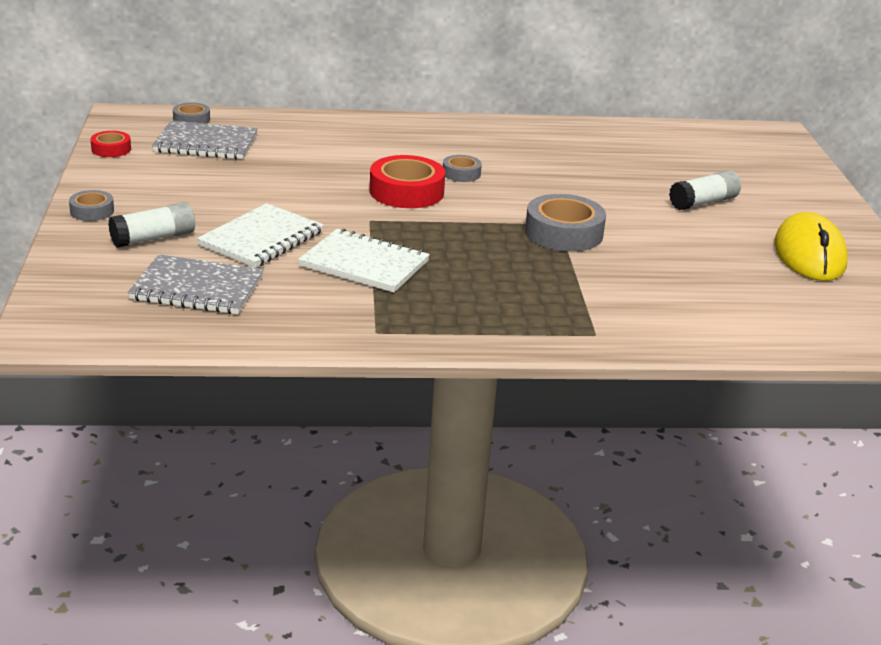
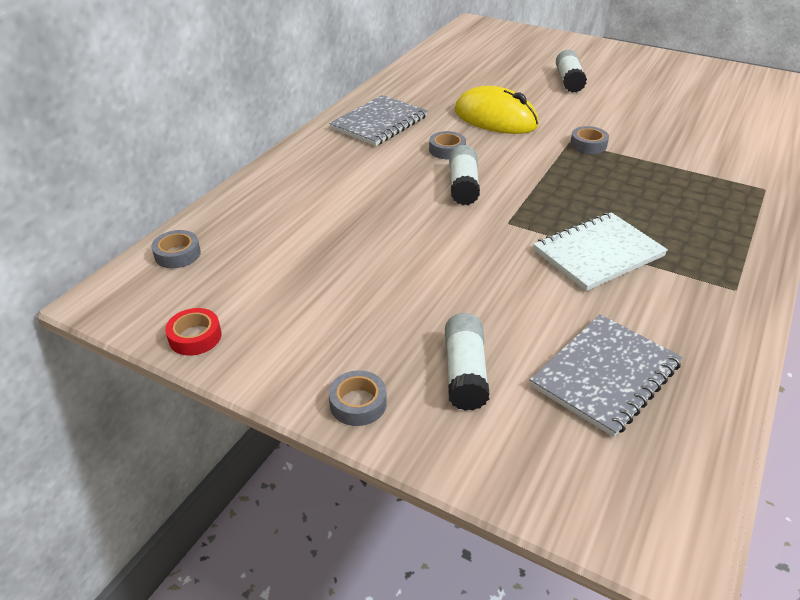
camera: 55 degrees left, 10 degrees up
grey notebook [152,120,258,160] -> grey notebook moved to [329,95,427,146]
white notebook [197,203,324,268] -> none
red tape [370,155,445,208] -> white glue stick [449,145,480,205]
grey tape [525,194,606,252] -> grey tape [570,126,609,154], size x0.54
yellow mouse [774,212,848,281] -> yellow mouse moved to [455,86,539,134]

